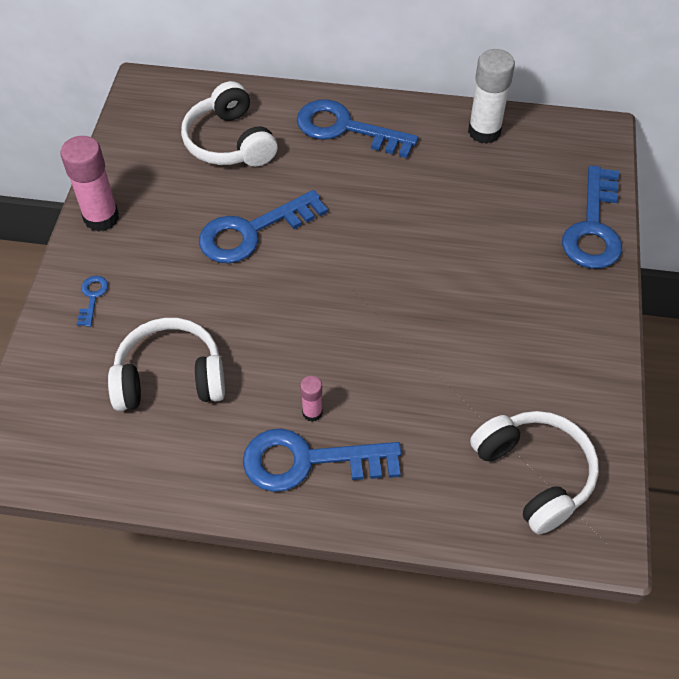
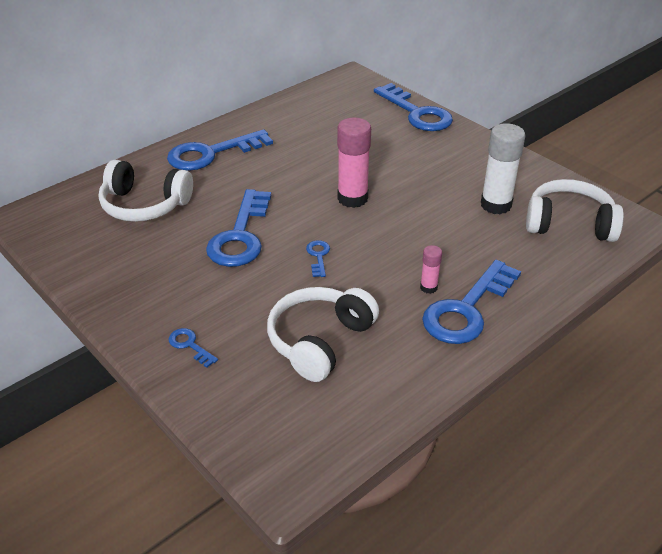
camera: 50 degrees left, 15 degrees down
pink glue stick [60,136,119,232] -> pink glue stick moved to [337,118,371,208]
white glue stick [468,49,515,144] -> white glue stick moved to [481,123,526,214]
none -> blue key [306,240,330,277]

